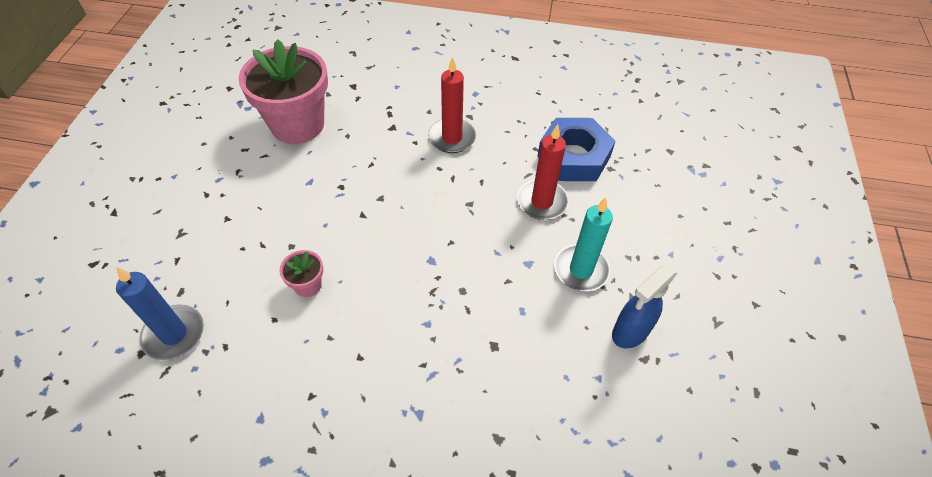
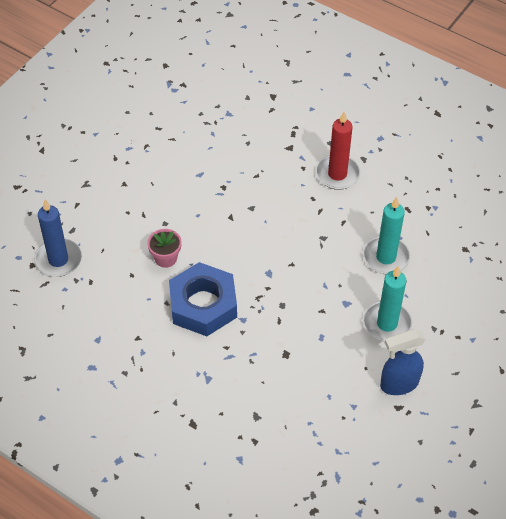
camera: 25 degrees right, 0 degrees up
pink flower pot [239,39,328,144] -> none
red candle [517,124,569,220] -> turquoise candle [363,197,410,274]
blue nut [537,118,616,181] -> blue nut moved to [169,262,237,336]

